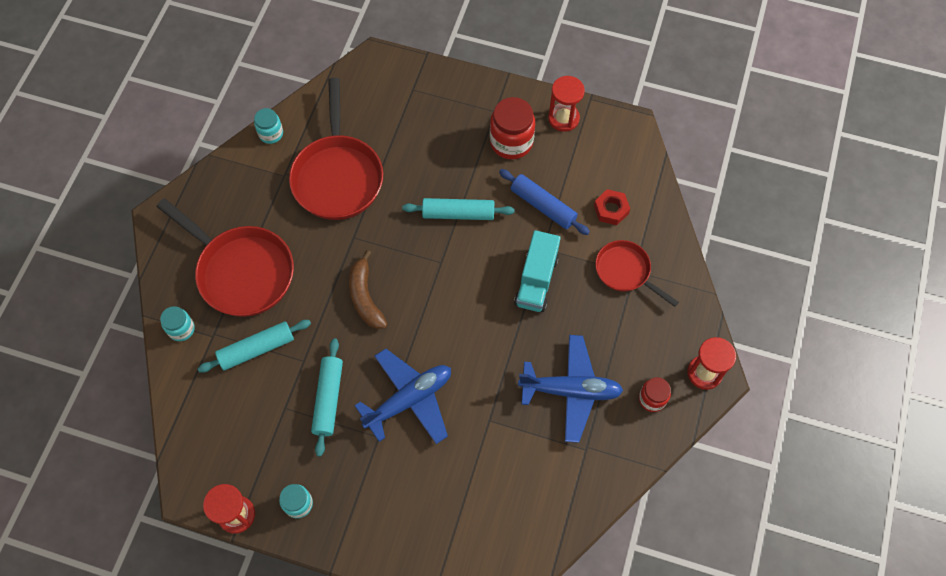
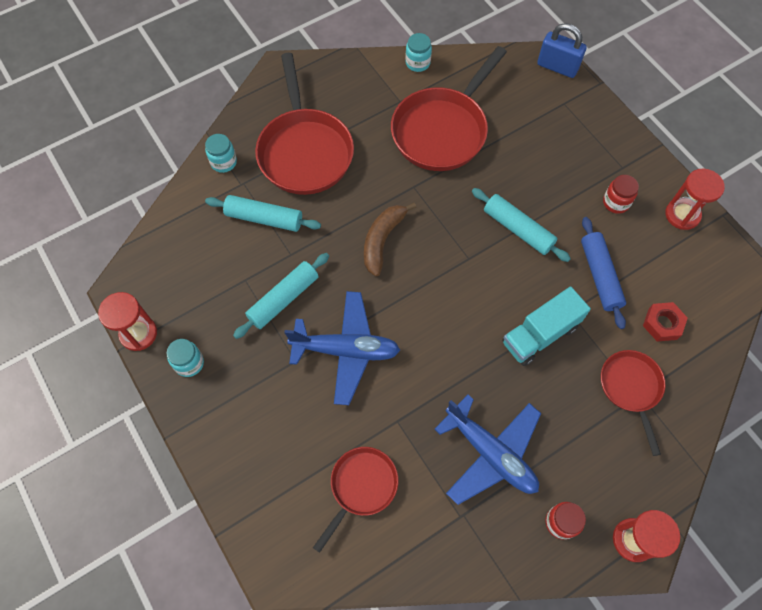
camera: 40 degrees right, 0 degrees up
red jar [490,97,535,159] -> red jar [603,175,639,214], size x0.58
none -> red pan [313,447,398,553]
none -> blue padlock [537,23,587,78]

